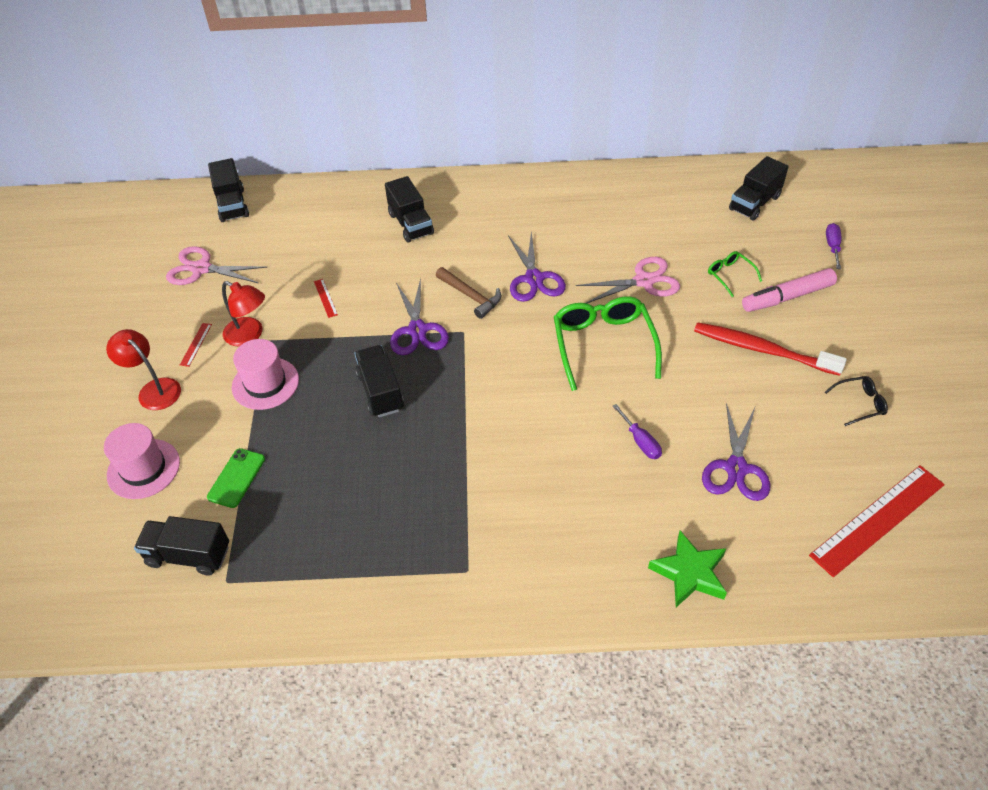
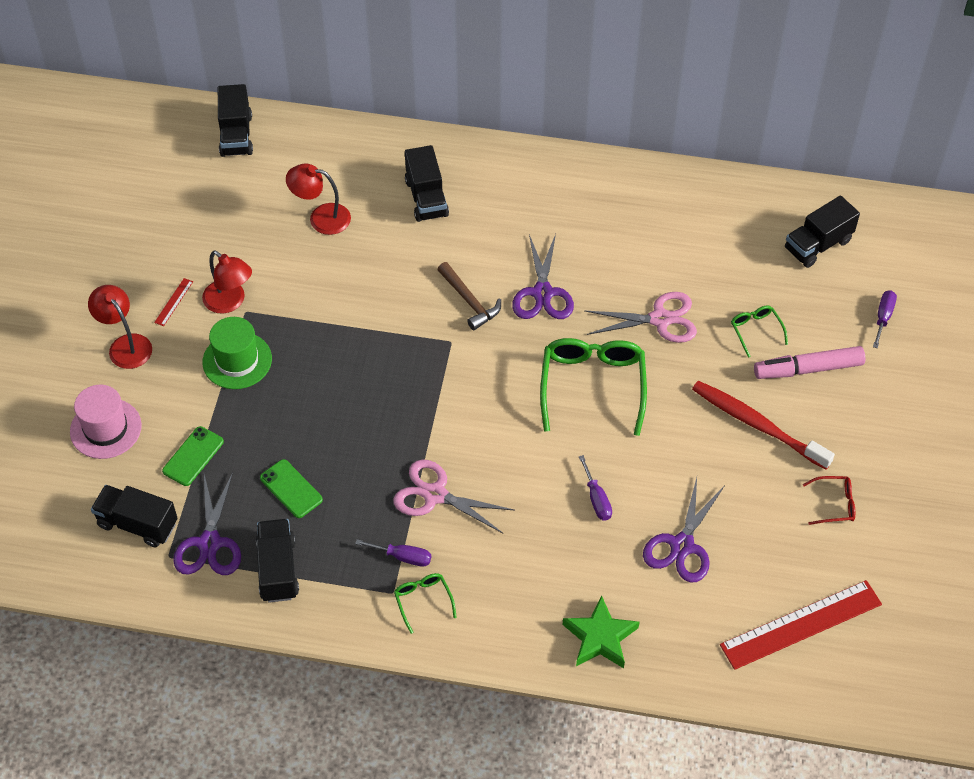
camera: 10 degrees right, 5 degrees up
pink scissors [166,246,268,285] -> pink scissors moved to [393,459,514,533]
pink hat [232,339,299,410] -> green hat [202,317,272,389]
red ruler [314,279,338,318] -> none
black truck [354,345,404,417] -> black truck moved to [256,519,299,603]
purple scissors [390,278,449,355] -> purple scissors moved to [173,472,241,575]
black glasses [825,376,888,426] -> red glasses [803,476,855,525]
none -> green phone [260,459,323,518]
none -> red lamp [286,164,351,235]
none -> purple screwdriver [355,539,431,567]
none -> green glasses [394,573,457,634]

